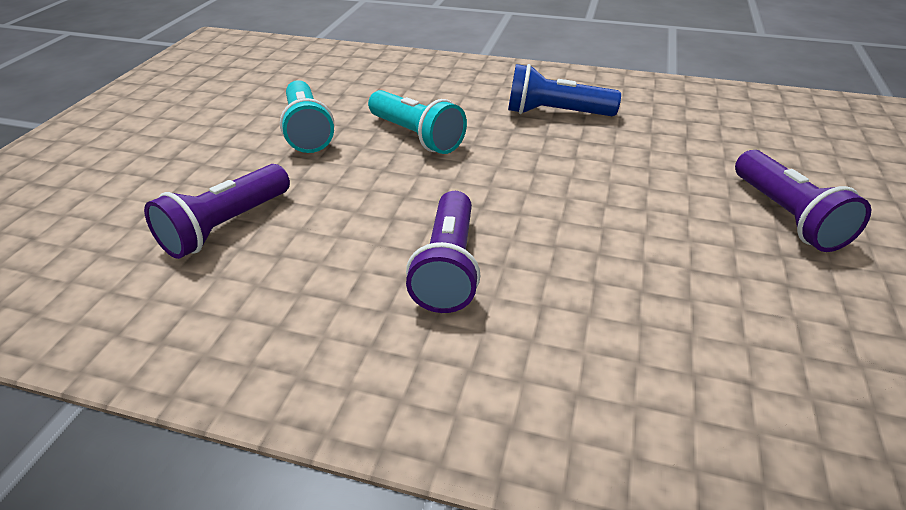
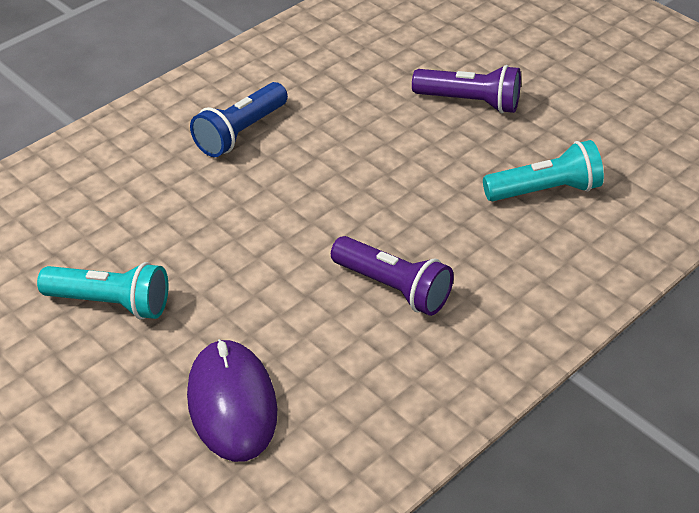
camera: 60 degrees left, 5 degrees up
purple flashlight [144,164,290,259] -> purple mouse [187,339,277,462]
turquoise flashlight [368,90,467,154] -> turquoise flashlight moved to [483,140,604,201]

